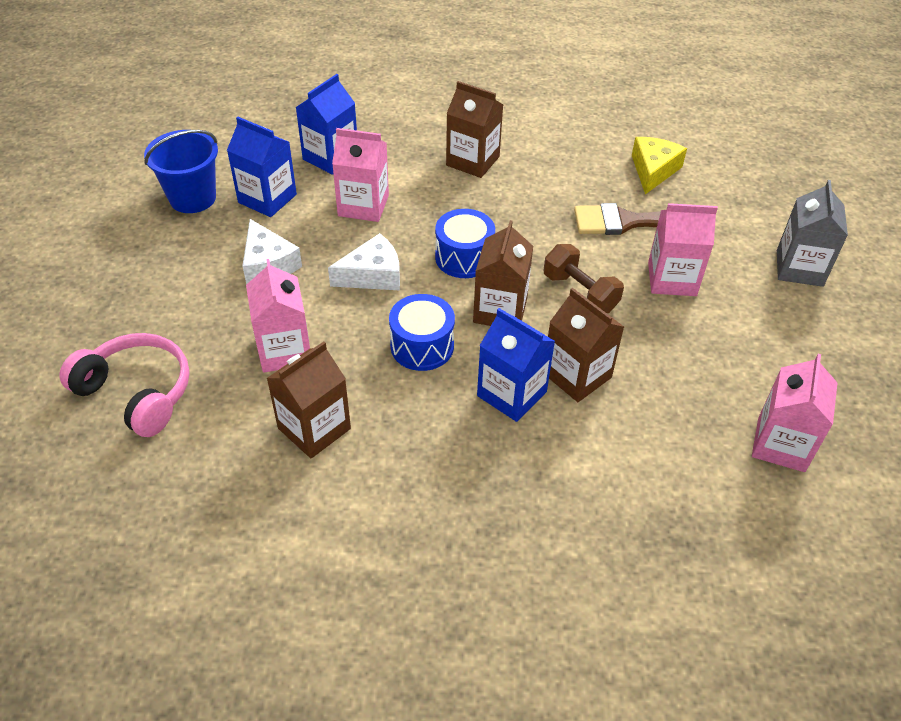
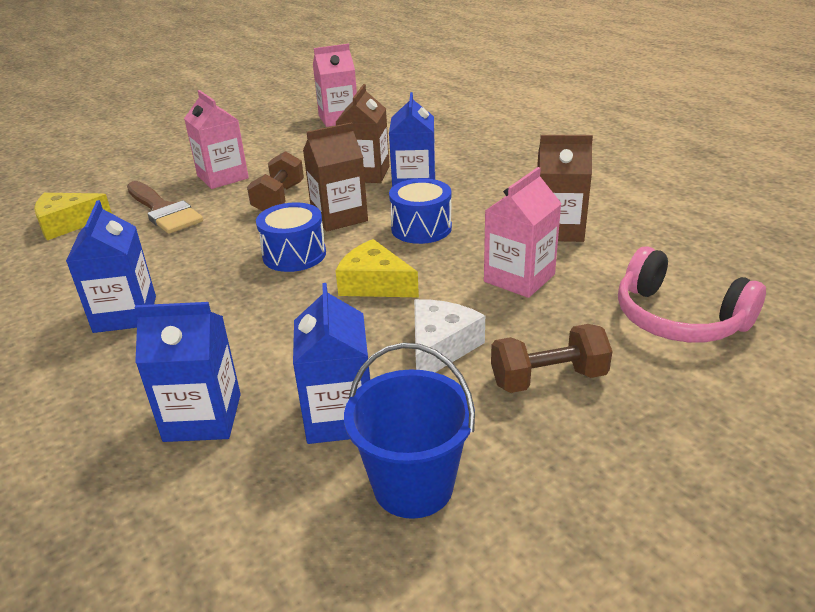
camera: 125 degrees left, 15 degrees down
pink headphones [59,333,189,437] -> pink headphones turned 45 degrees counterclockwise [618,246,766,342]
white cheese [328,233,400,290] -> yellow cheese [335,239,419,297]
pink carton [332,128,389,222] -> none
brown carton [446,81,503,178] -> blue carton [66,200,156,333]
grey carton [777,180,848,287] -> none
none -> brown dumbbell [491,324,612,393]

